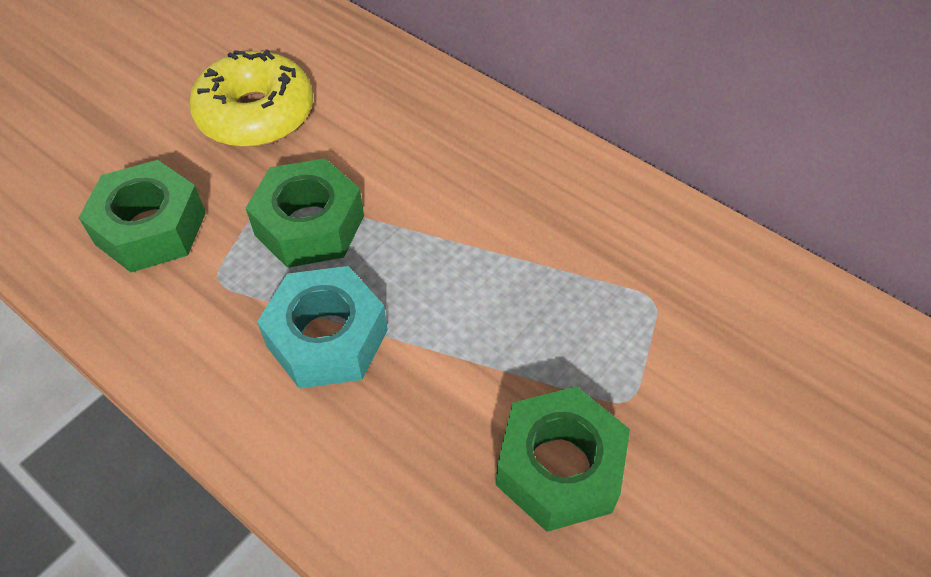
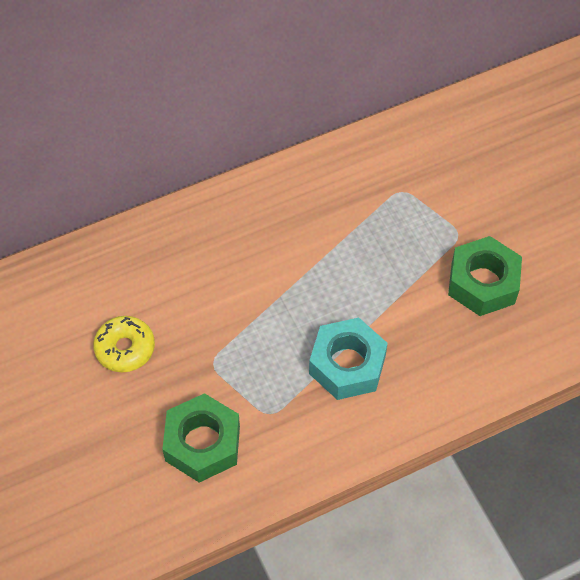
camera: 65 degrees left, 5 degrees up
yellow donut [189,49,313,147] -> yellow donut [93,316,155,372], size x0.64
green nut [246,158,364,268] -> none

